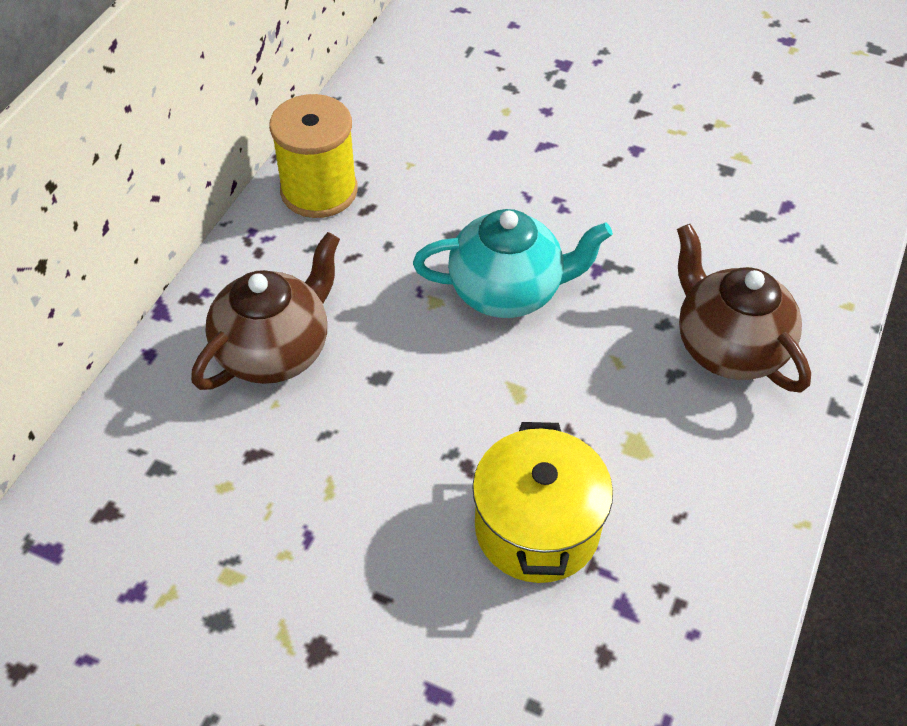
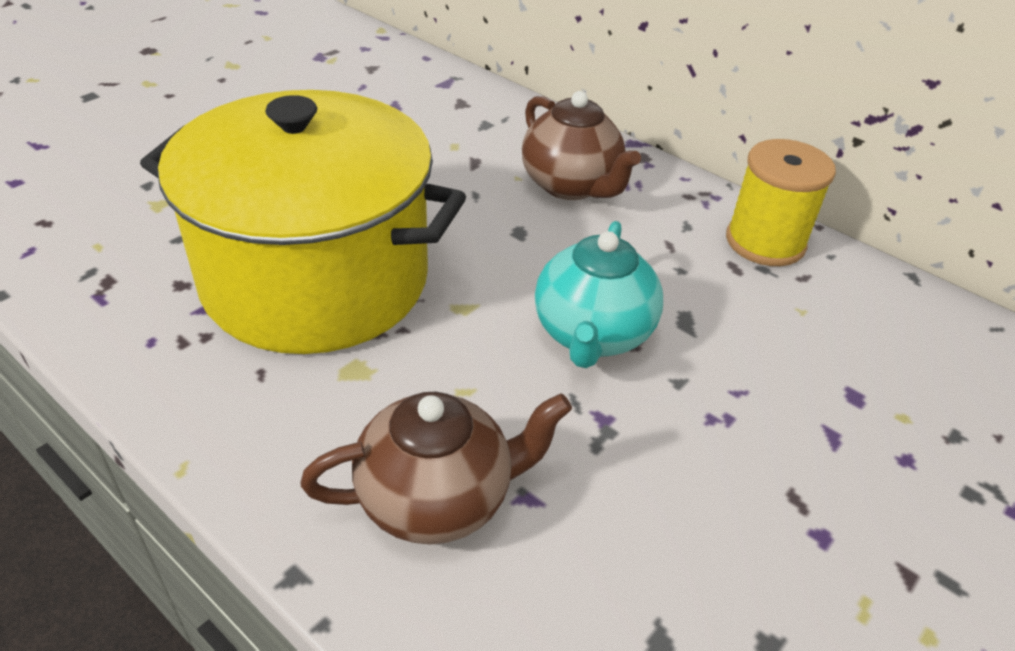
camera: 105 degrees right, 10 degrees down
yellow pot [472,422,613,583] -> yellow pot [140,90,466,354], size x1.96

